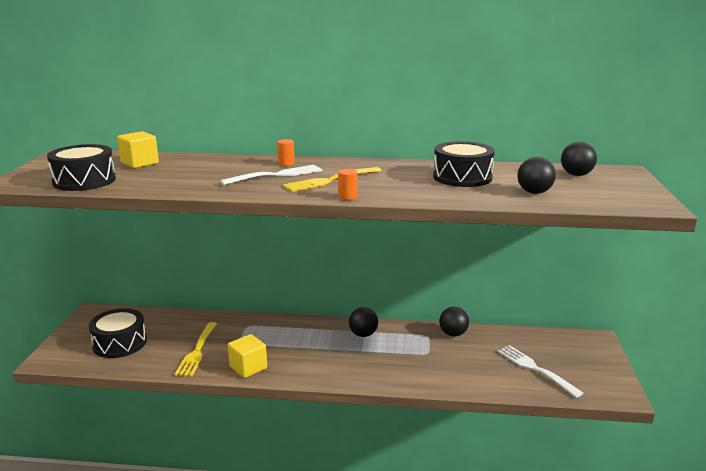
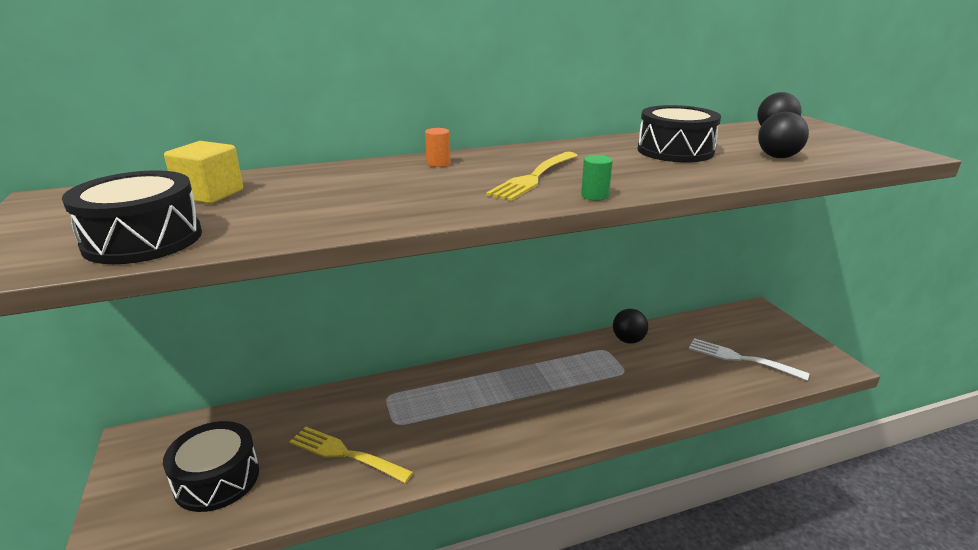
camera: 25 degrees left, 5 degrees up
yellow fork [174,322,217,377] -> yellow fork turned 135 degrees clockwise [289,427,413,483]
white fork [220,165,322,185] -> none
yellow cube [228,334,267,378] -> none
orange cylinder [338,169,358,200] -> green cylinder [581,155,613,201]
black ball [349,307,378,337] -> none

